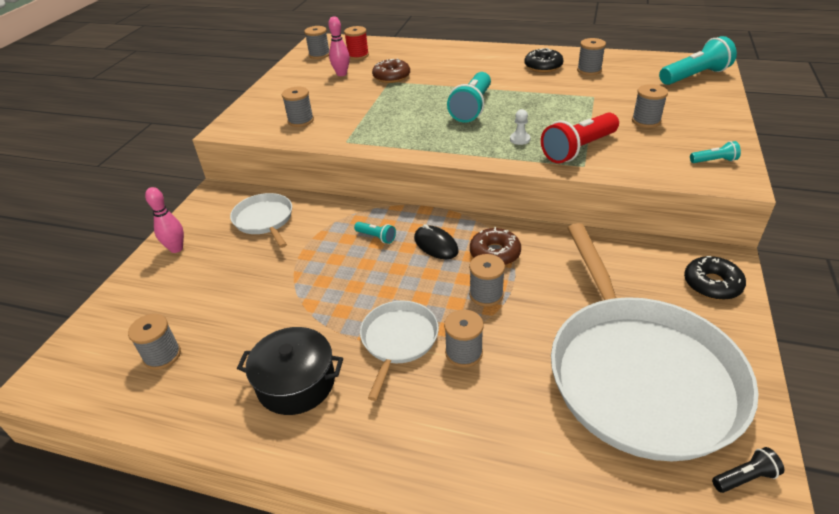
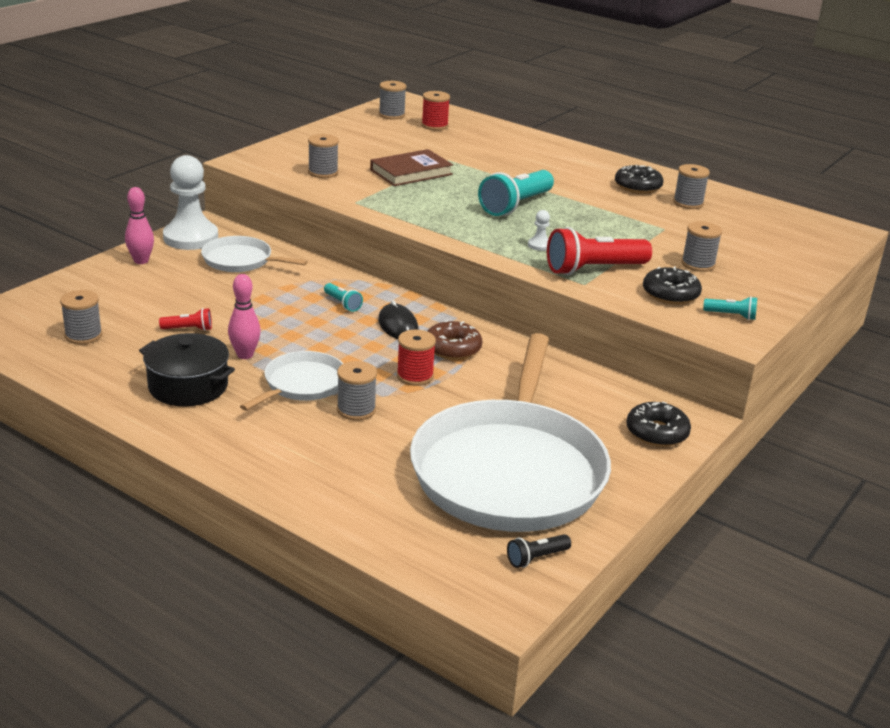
camera: 15 degrees right, 10 degrees down
white pan [230,193,292,248] -> white pan turned 60 degrees counterclockwise [201,236,308,272]
pink bowling pin [328,16,350,76] -> pink bowling pin moved to [228,274,261,359]
brown donut [372,59,410,83] -> none
grey spool [469,254,505,307] -> red spool [397,329,436,386]
turquoise flashlight [659,36,737,85] -> none
black flashlight [712,447,784,493] -> black flashlight turned 150 degrees clockwise [507,534,571,568]
none -> red flashlight [159,308,212,331]
none -> white pawn [163,155,218,250]
none -> brown book [370,149,453,186]
none -> black donut [643,266,702,305]

